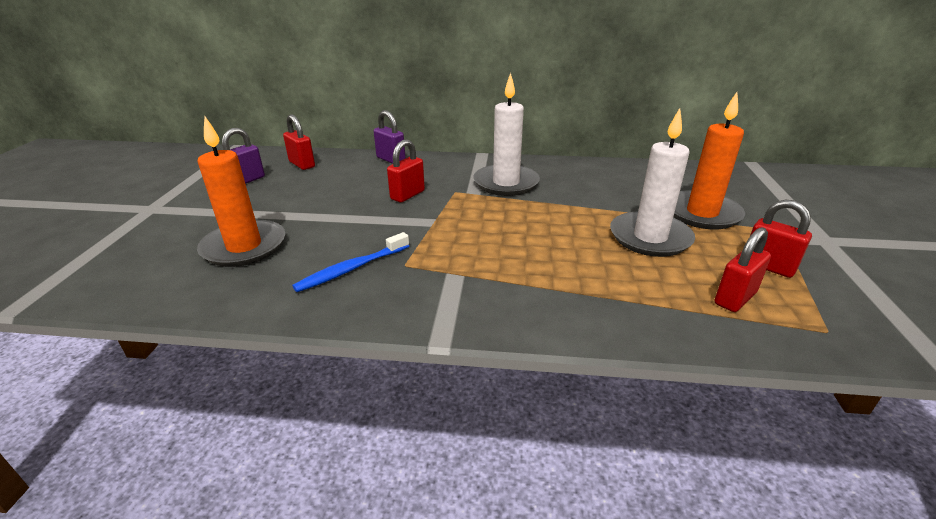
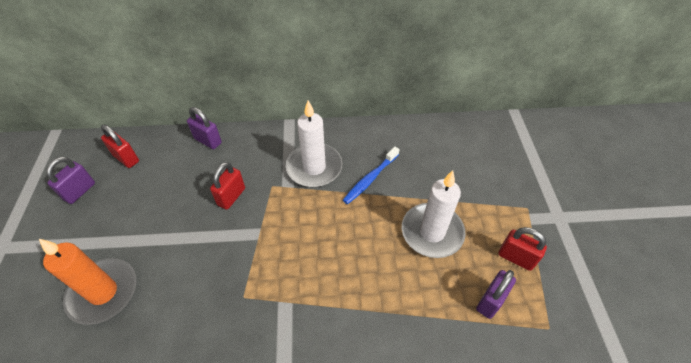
camera: 10 degrees left, 20 degrees up
blue toothbrush [292,232,409,292] -> blue toothbrush moved to [343,147,399,204]
orange candle [673,92,745,229] -> none
red padlock [715,227,771,312] -> purple padlock [476,270,516,319]

